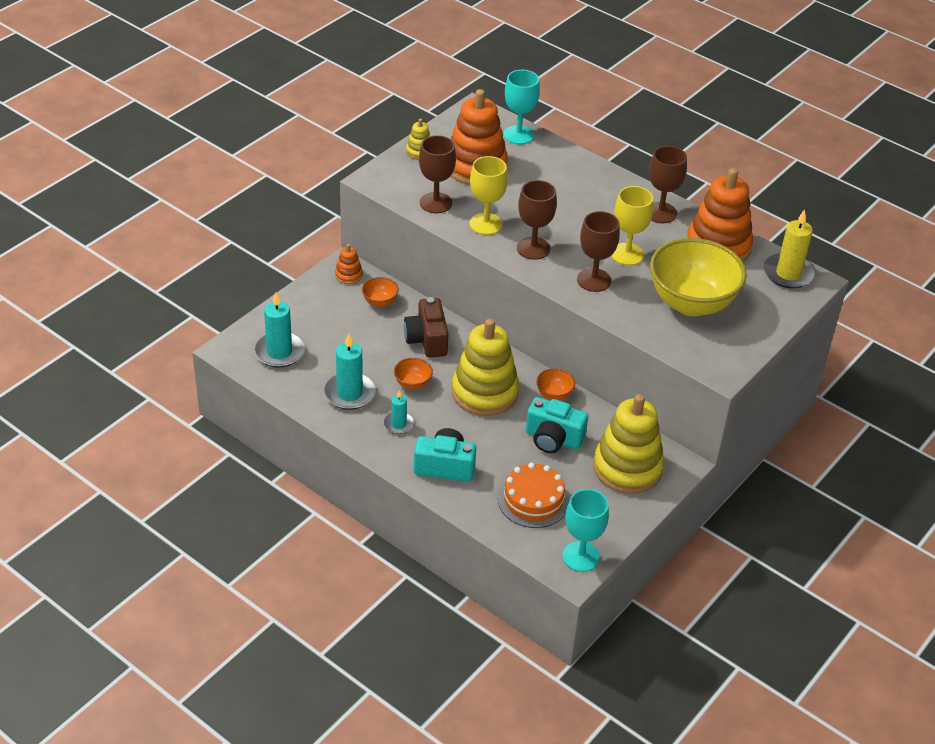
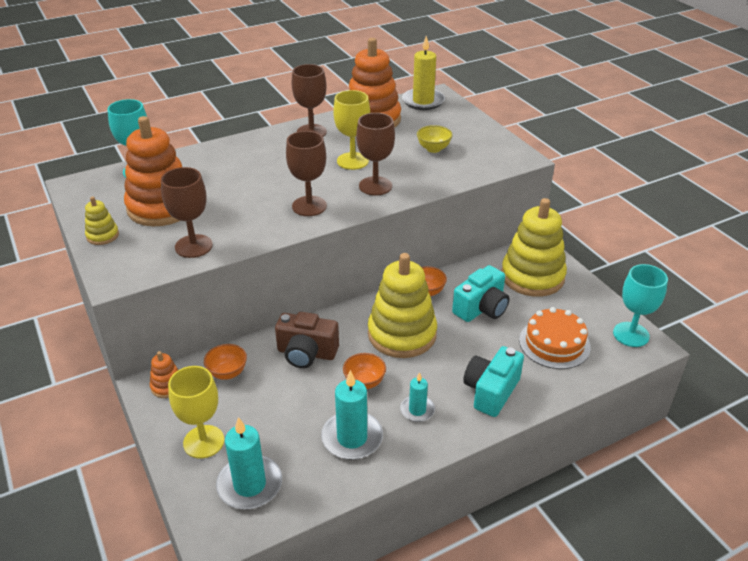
camera: 65 degrees left, 5 degrees down
yellow goblet [469,156,508,235] -> yellow goblet moved to [168,366,224,459]
yellow bowl [650,238,747,316] -> yellow bowl [417,125,453,153], size x0.42

